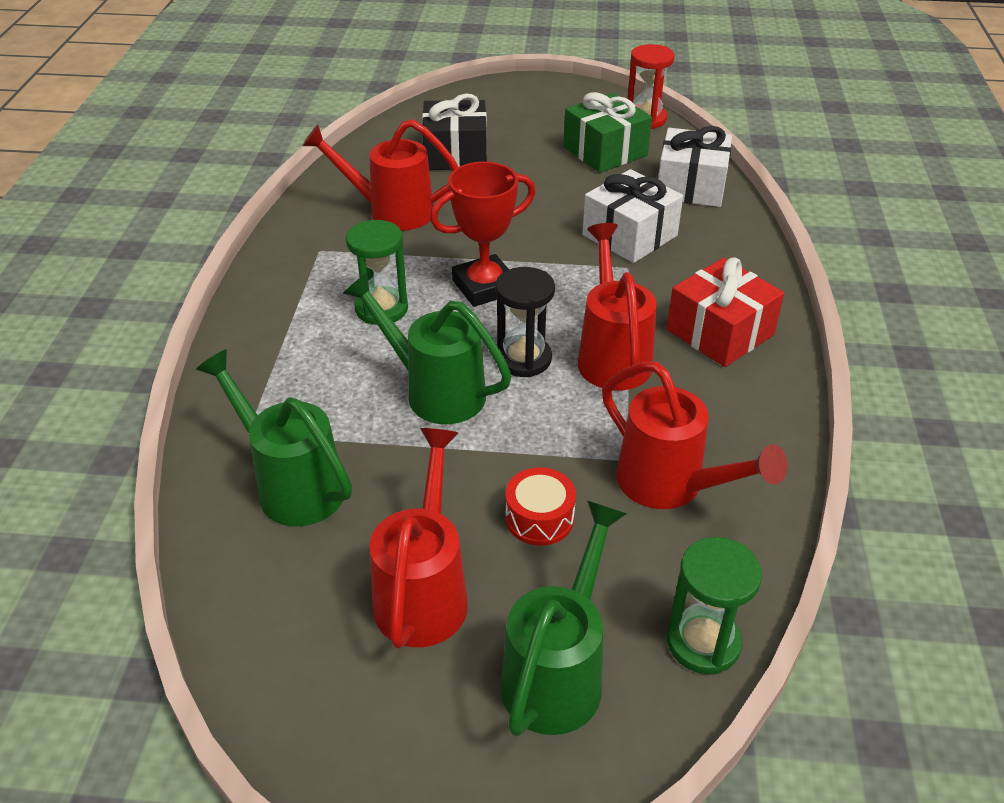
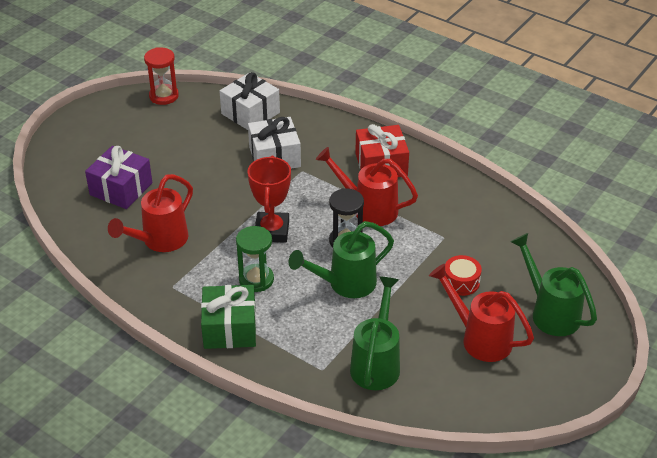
camera: 60 degrees left, 0 degrees up
green watering can [196,349,352,527] -> green watering can turned 120 degrees clockwise [350,276,400,390]
black gift [422,93,487,170] -> purple gift [85,146,152,209]
green gift [563,92,652,173] -> green gift moved to [201,285,256,349]
red watering can [602,362,788,509] -> none
green hourglass [667,537,762,674] -> none

